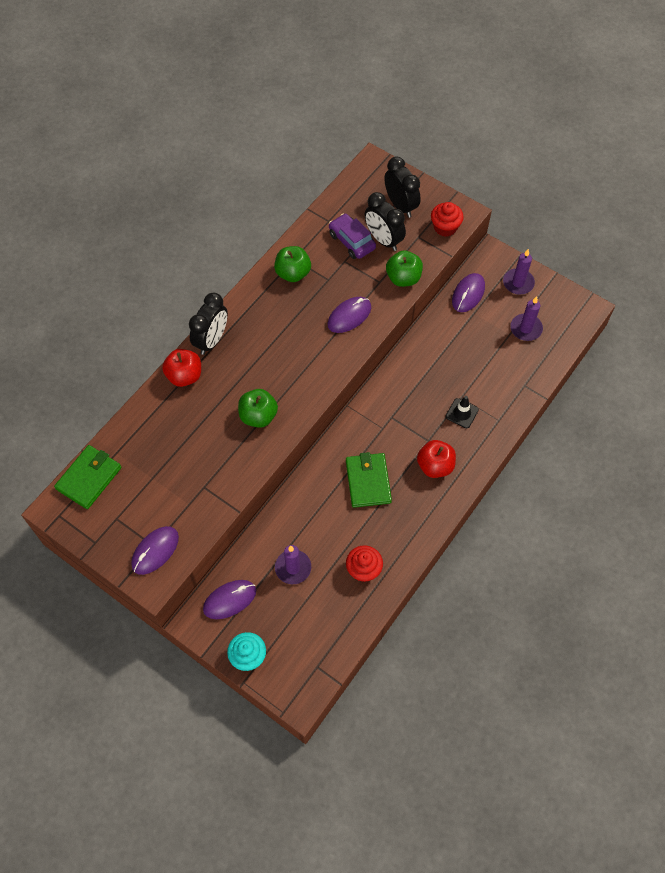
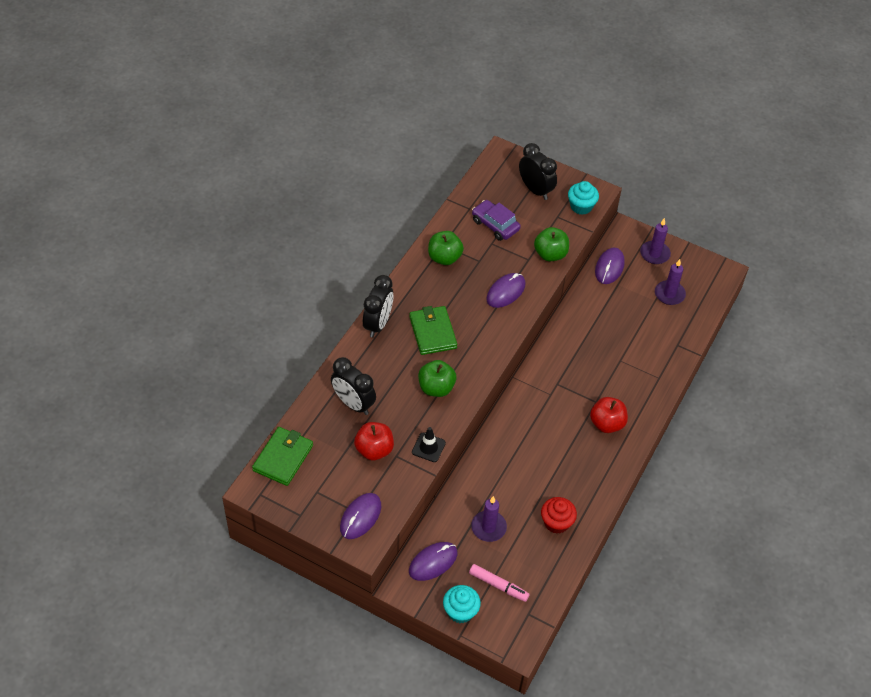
camera: 10 degrees left, 10 degrees down
red apple [162,349,201,387] -> red apple moved to [354,422,394,460]
green wallet [346,452,392,508] -> green wallet moved to [409,306,457,355]
black clock [365,192,406,251] -> black clock moved to [331,357,376,415]
red cupcake [431,202,464,237] -> turquoise cupcake [568,181,599,215]
black traffic cone [446,396,479,428] -> black traffic cone moved to [412,427,446,462]
none -> pink marker [469,564,530,602]

